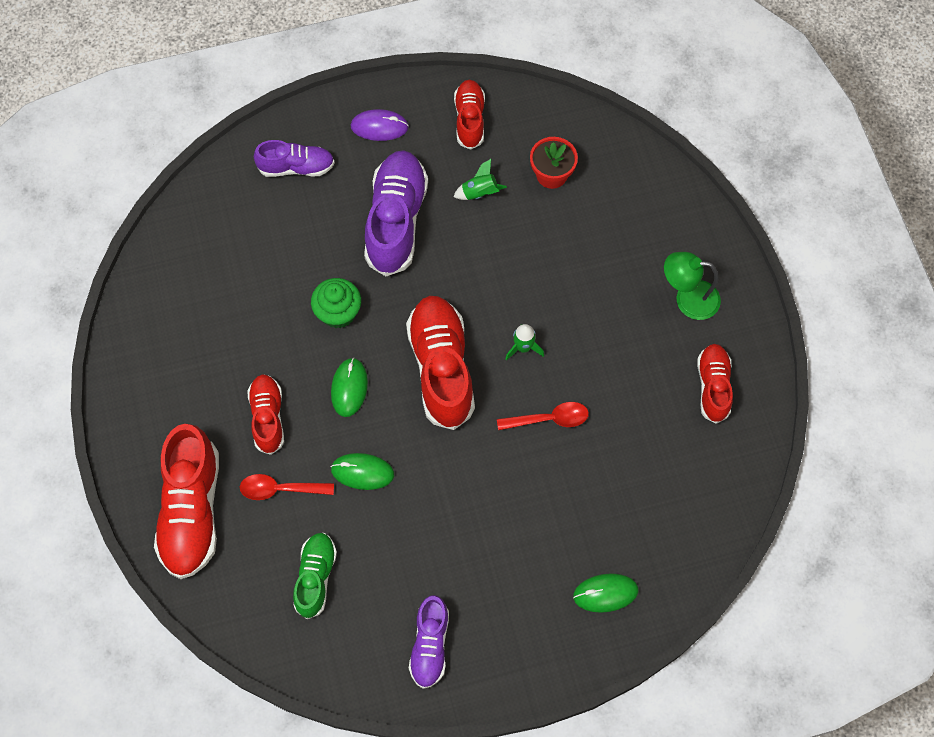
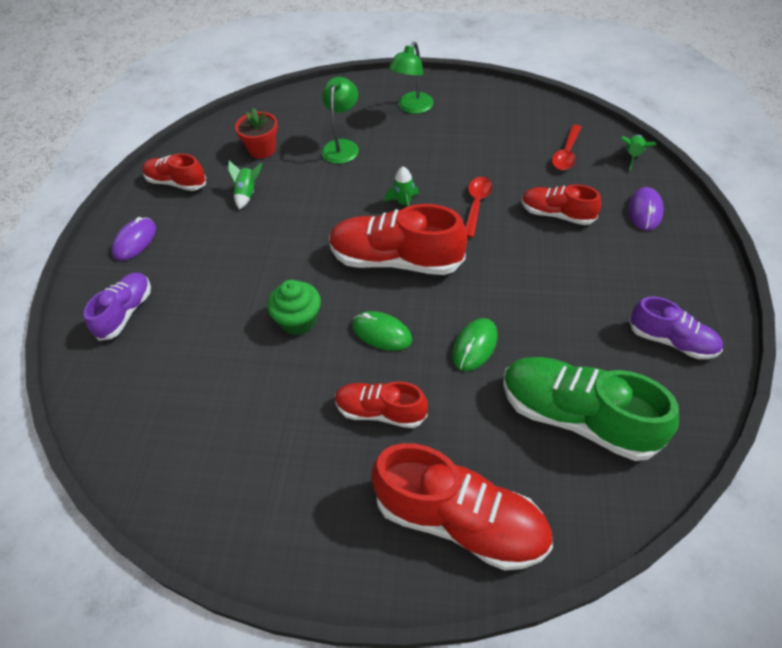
camera: 65 degrees left, 15 degrees down
red spoon [240,474,334,500] -> red spoon moved to [552,125,582,170]
green shoe [293,533,337,619] -> green shoe [503,357,679,461], size x1.71
purple shoe [364,150,428,276] -> none
green mouse [573,573,639,613] -> purple mouse [628,187,664,231]
red shoe [697,344,733,424] -> red shoe moved to [522,184,601,225]
none -> green lamp [321,77,359,164]
none -> green rocket [620,135,657,170]

